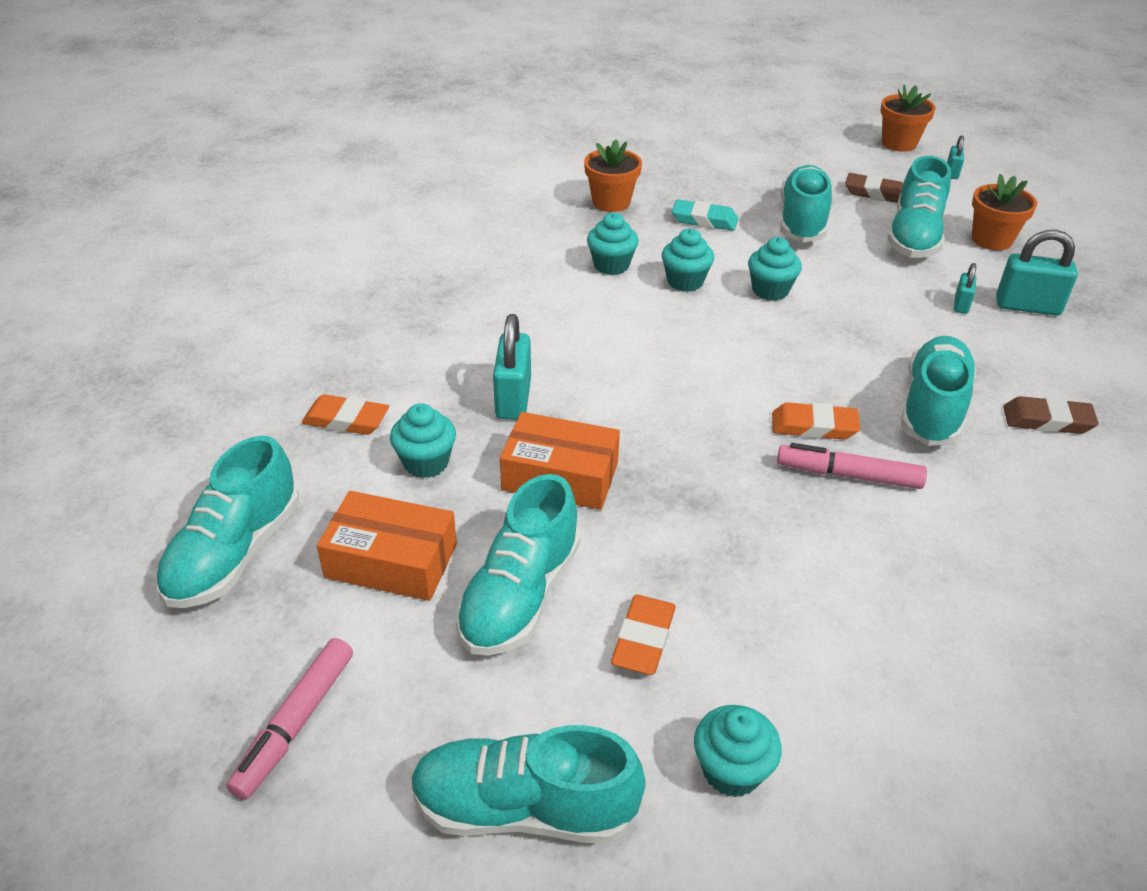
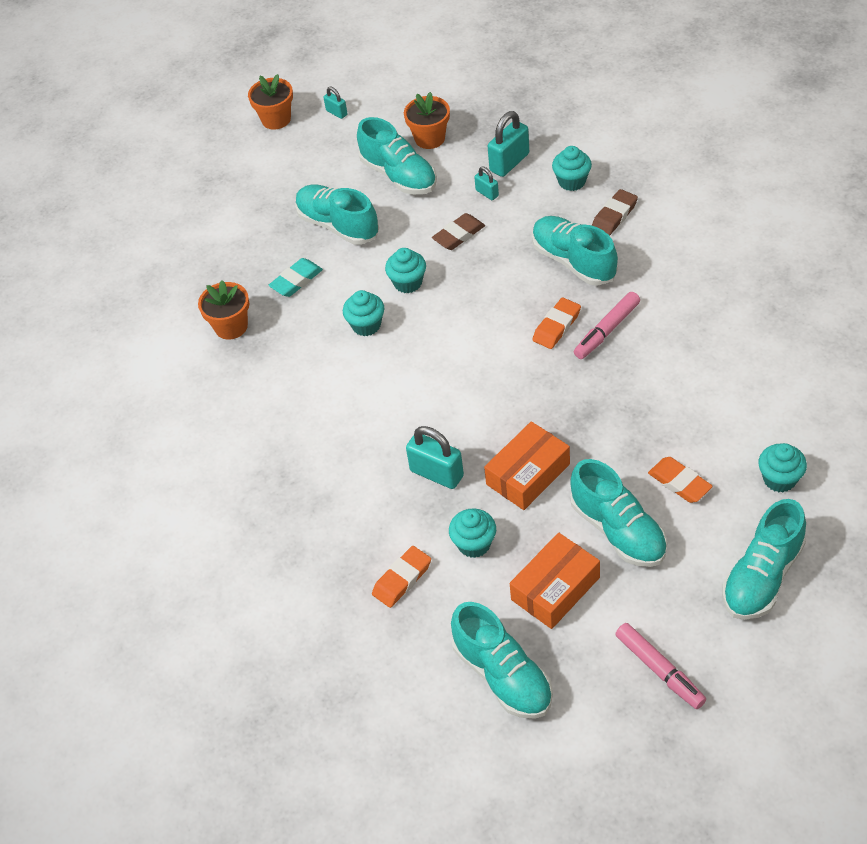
camera: 55 degrees left, 10 degrees up
turquoise cupcake [587,213,638,275] -> turquoise cupcake moved to [552,146,592,191]
brown eraser [845,173,903,203] -> brown eraser moved to [432,213,485,250]

